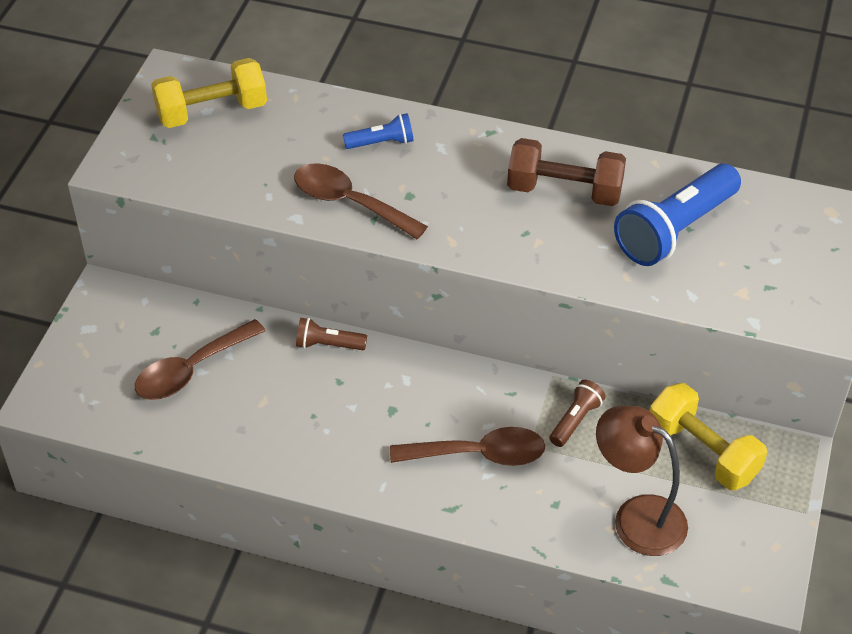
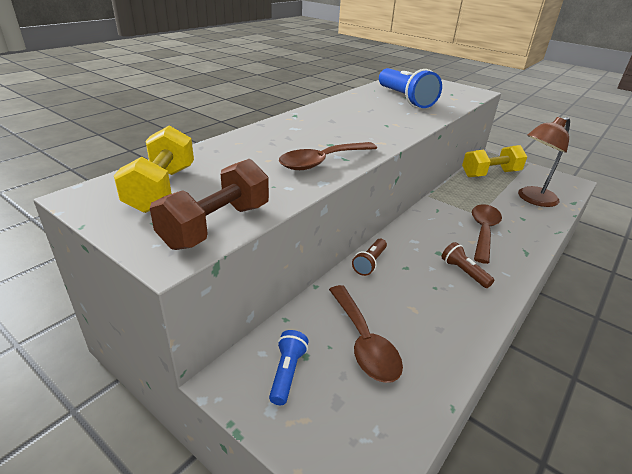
camera: 70 degrees left, 15 degrees down
blue flashlight [343,113,414,149] -> blue flashlight moved to [269,330,309,405]
brown dumbbell [507,138,626,206] -> brown dumbbell moved to [150,159,269,250]
brown flashlight [549,380,606,447] -> brown flashlight moved to [442,242,494,288]

